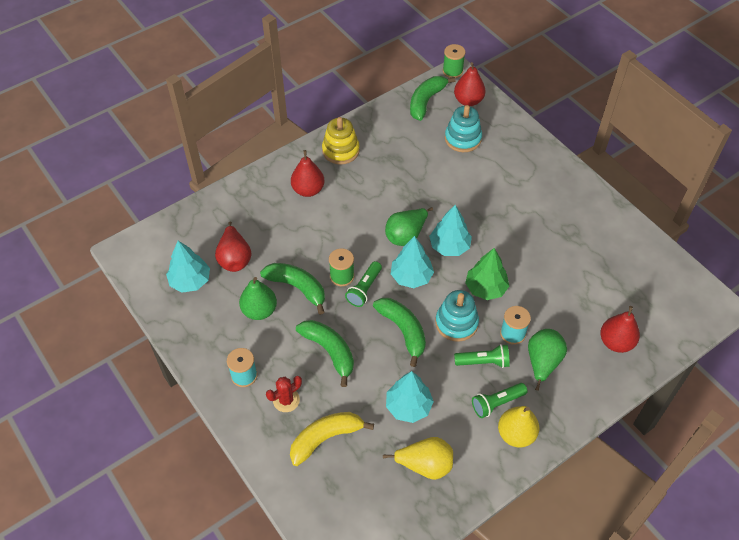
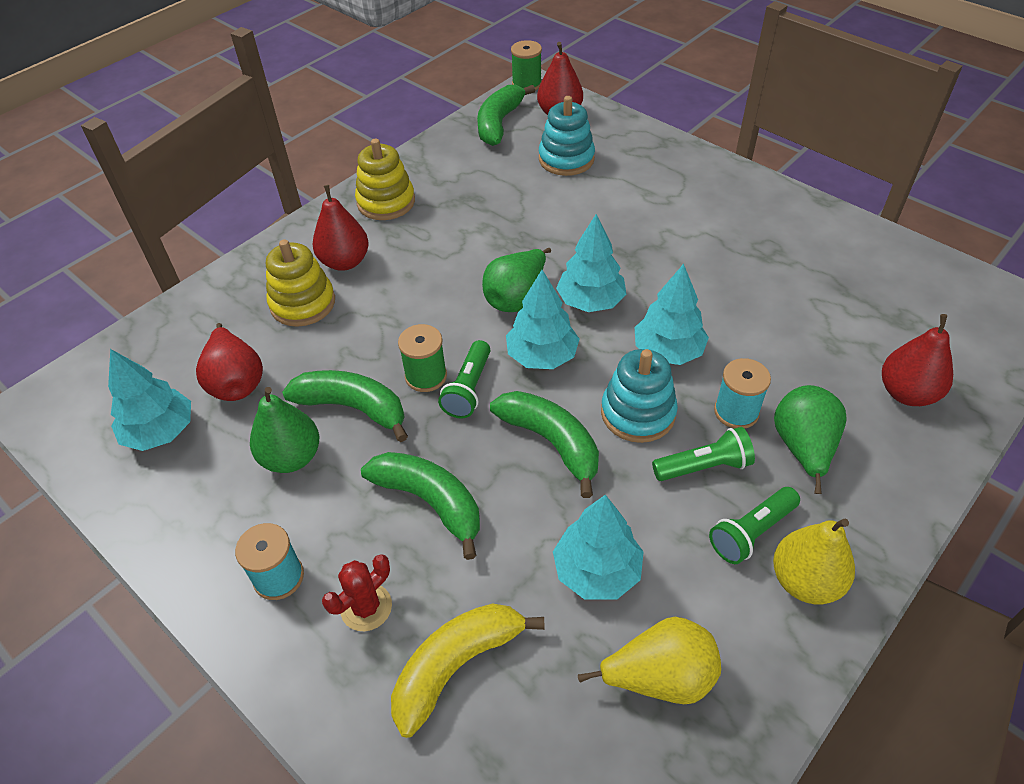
camera: 10 degrees left, 5 degrees down
green tree [465,248,509,300] -> turquoise tree [635,264,709,365]
none -> yellow stacking toy [266,239,335,327]

